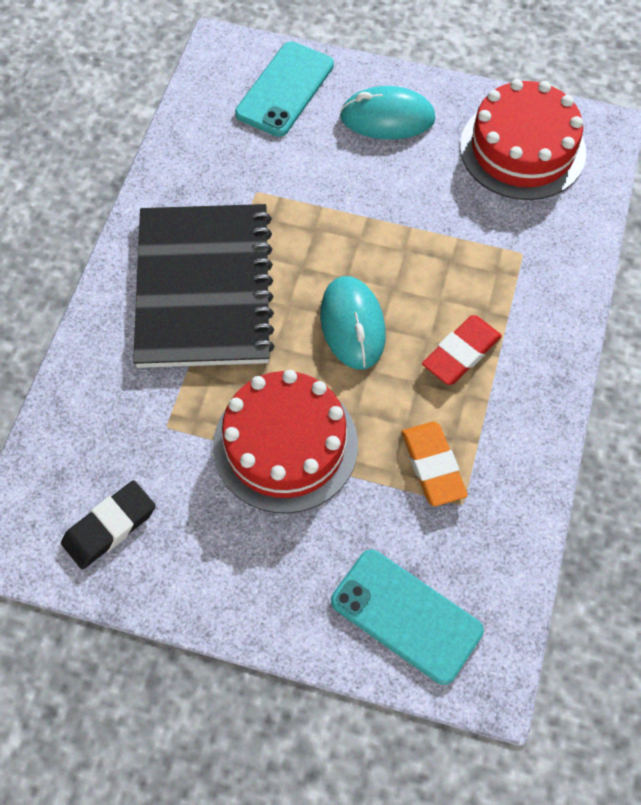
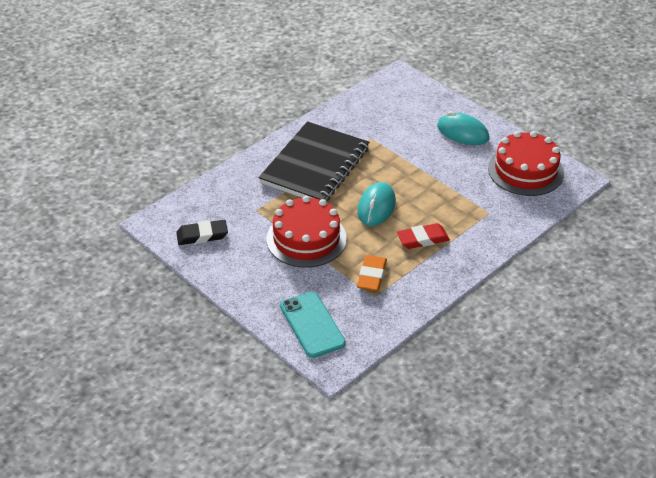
camera: 30 degrees right, 20 degrees down
turquoise phone [235,41,334,137] -> none

